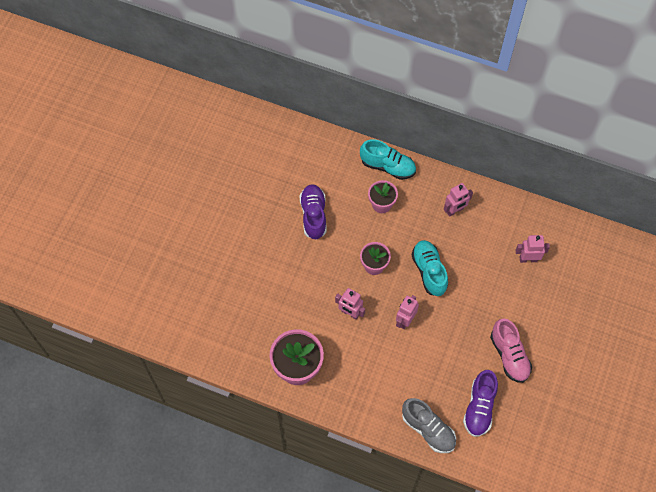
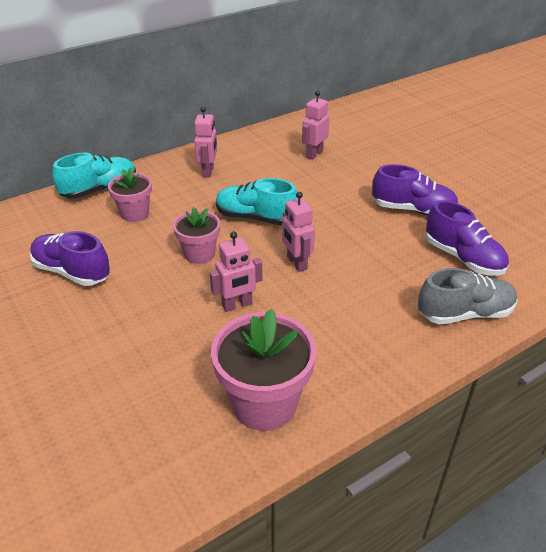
camera: 55 degrees left, 25 degrees down
pink shoe [490,319,532,383] -> purple shoe [372,164,458,215]

